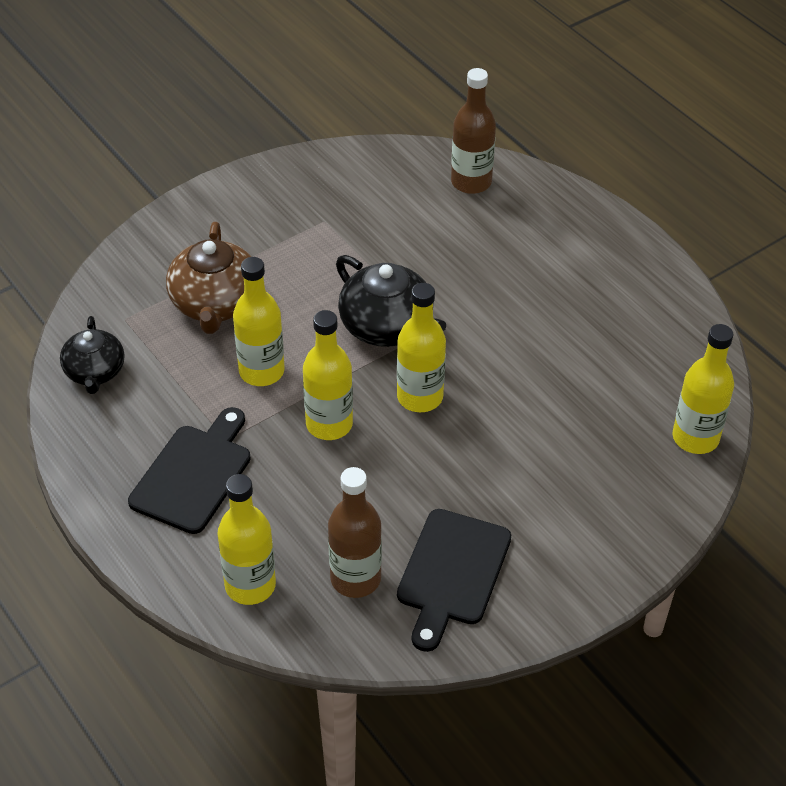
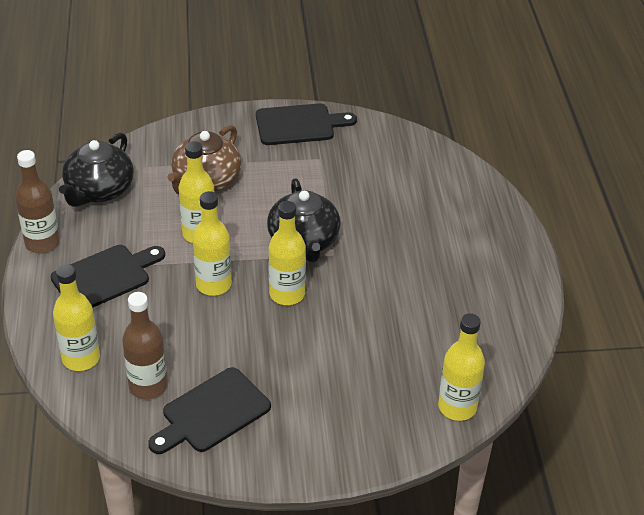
camera: 30 degrees right, 5 degrees down
black teapot [60,316,124,394] -> black teapot [59,133,134,207], size x1.52
brown bottle [451,68,496,194] -> brown bottle moved to [15,150,60,253]
none -> black cutting board [256,103,357,145]

